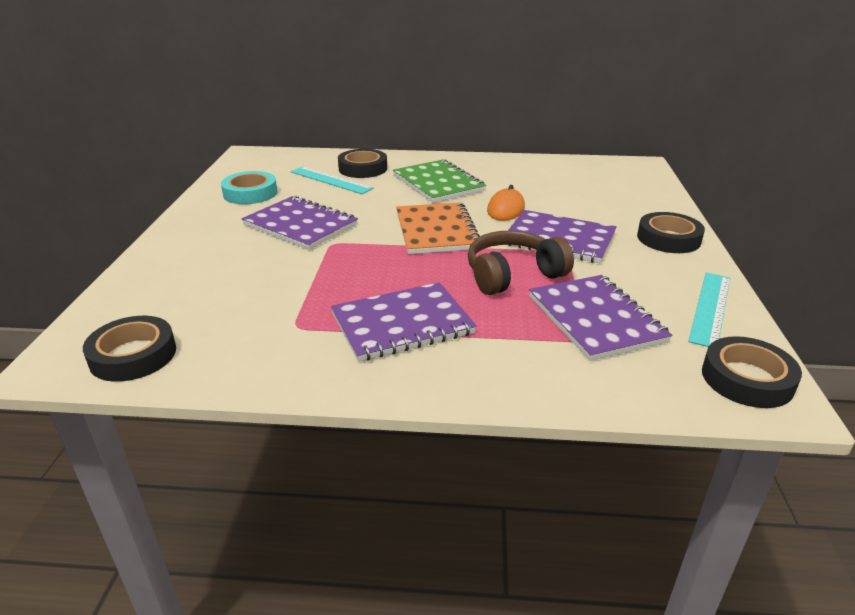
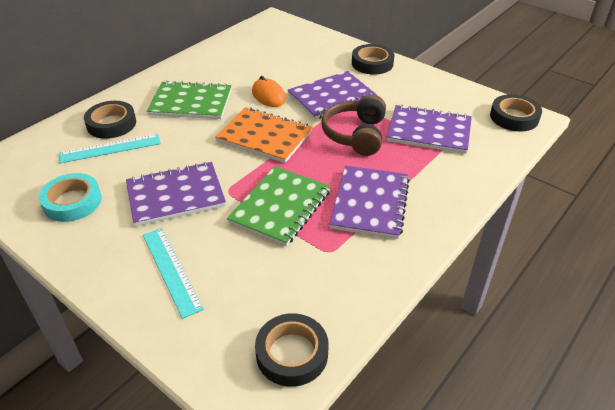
camera: 55 degrees left, 10 degrees up
turquoise ruler [688,272,730,347] -> turquoise ruler moved to [143,228,204,319]
none -> green notebook [227,166,331,246]

